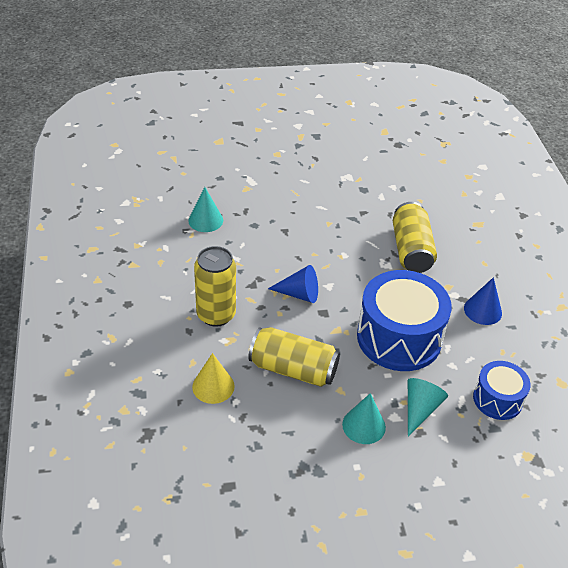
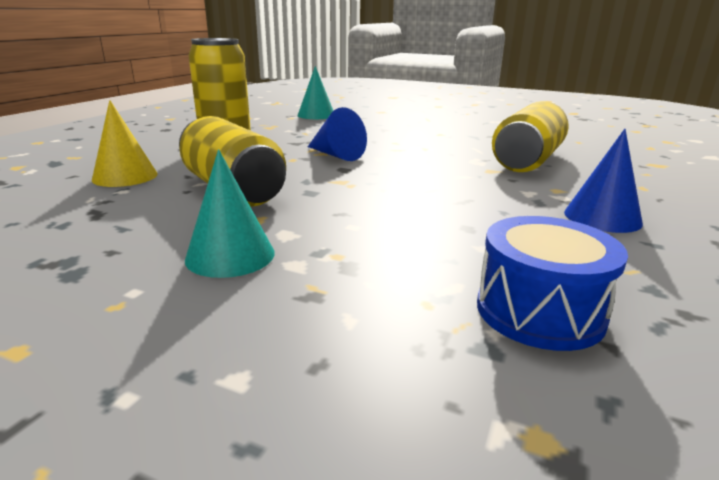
camera: 35 degrees right, 20 degrees down
blue drum [357,270,452,371] -> none
turquoise cone [408,378,448,437] -> none

